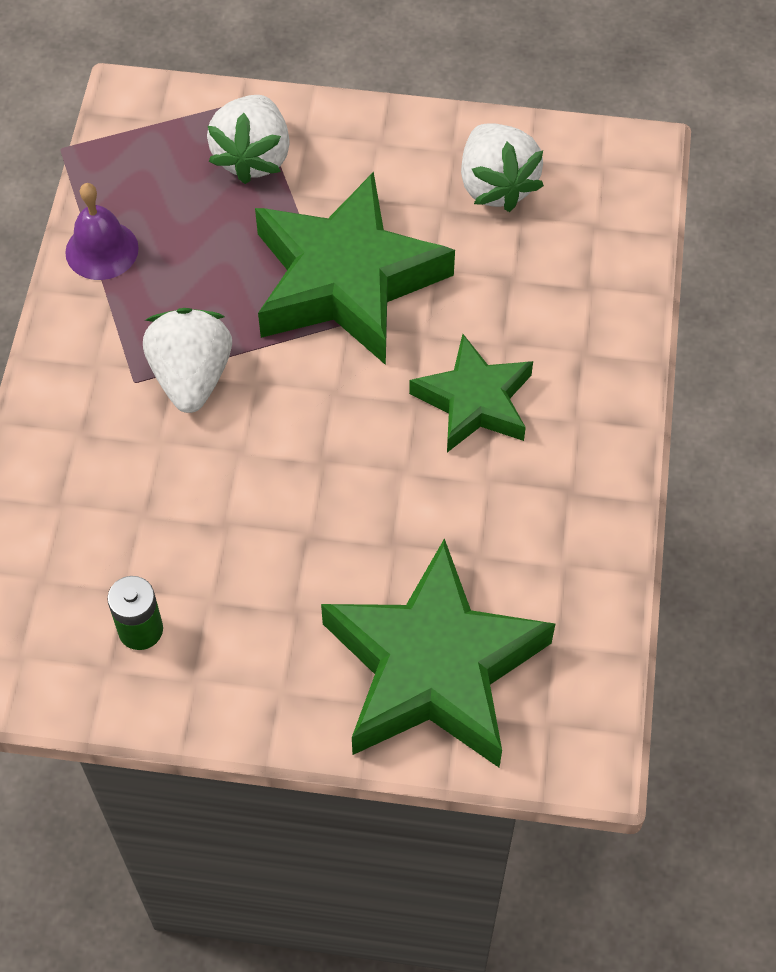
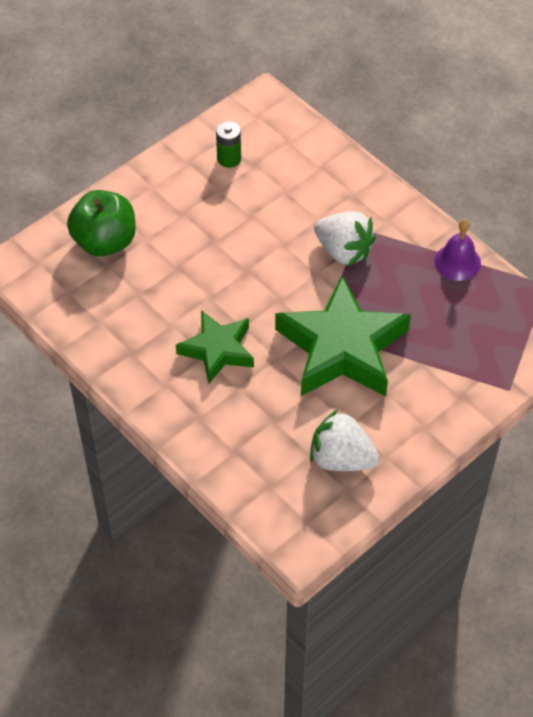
camera: 130 degrees right, 5 degrees down
white strawberry [207,95,290,184] -> none
green star [321,538,555,768] -> green apple [67,190,136,256]

